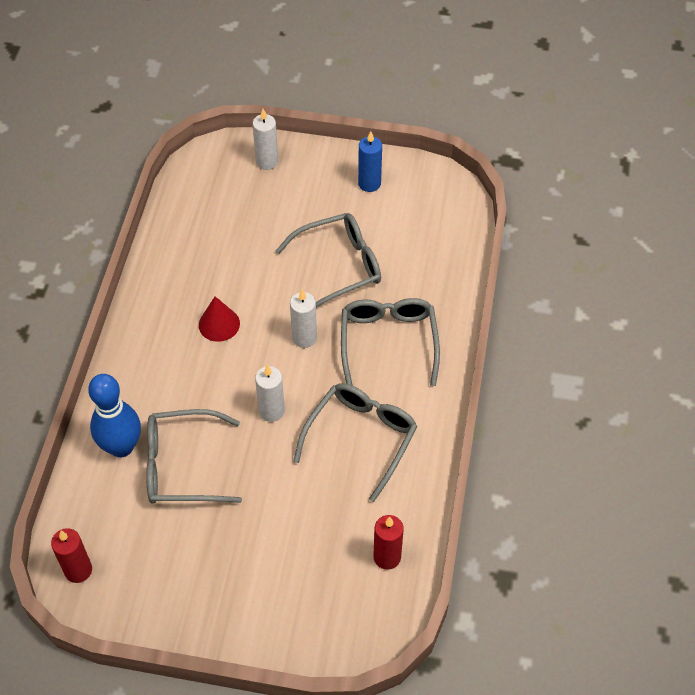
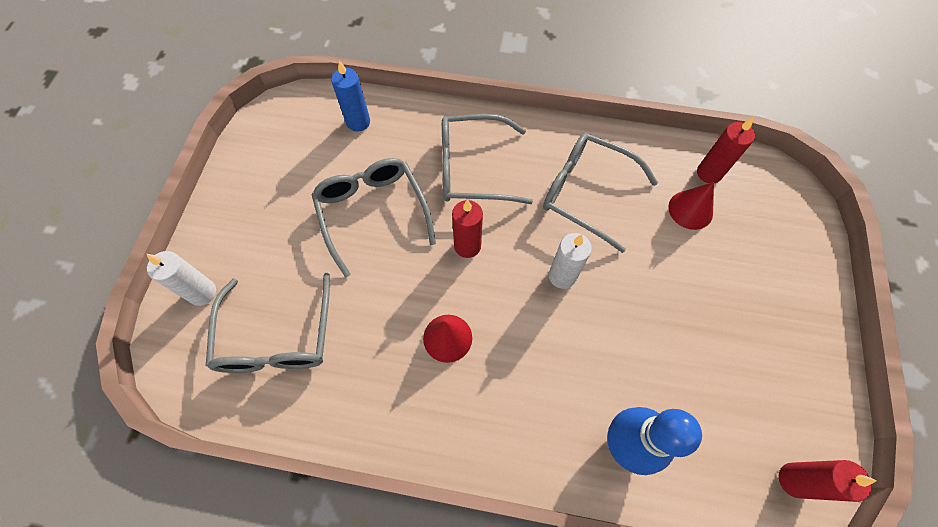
camera: 90 degrees left, 10 degrees up
grey glasses [146,409,242,504] -> grey glasses moved to [206,272,330,373]
white candle [290,290,317,348] -> red candle [452,199,483,258]
blue candle [358,131,382,192] -> blue candle moved to [331,60,370,132]
none -> red cone [668,182,714,230]

